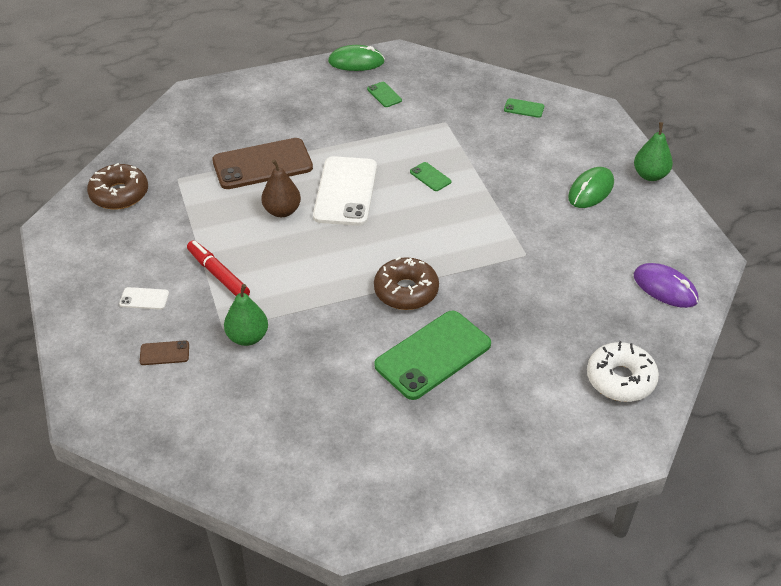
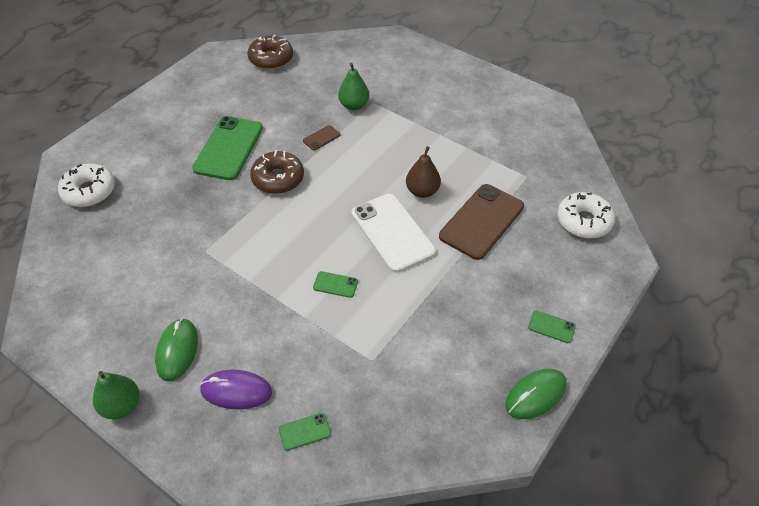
camera: 145 degrees right, 5 degrees up
brown donut [87,163,148,210] -> brown donut moved to [248,35,293,70]
white phone [119,287,169,310] -> none
brown phone [140,340,189,365] -> brown phone moved to [303,125,340,150]
red marker [187,240,250,296] -> none
green phone [367,82,402,107] -> green phone moved to [528,310,576,343]
purple mouse [634,263,699,308] -> purple mouse moved to [200,370,272,409]
none -> white donut [557,192,615,239]

